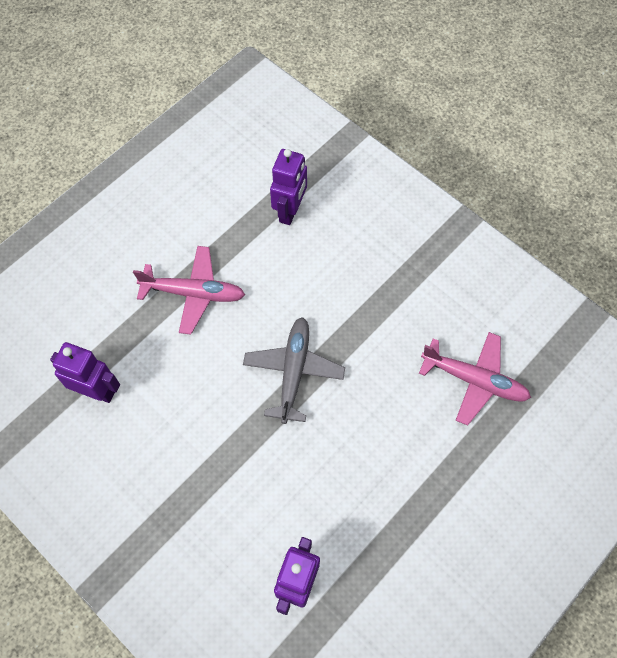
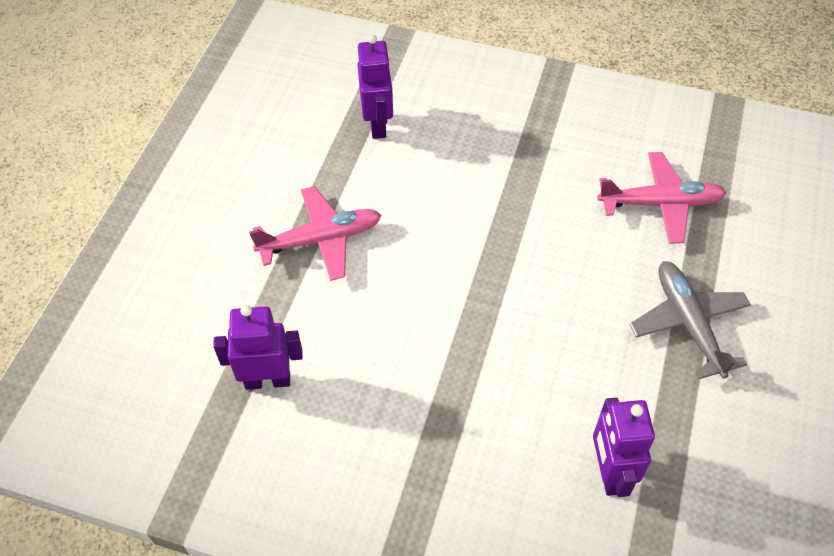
camera: 25 degrees left, 10 degrees down
grey plane [243,317,345,424] -> grey plane moved to [630,261,751,379]

